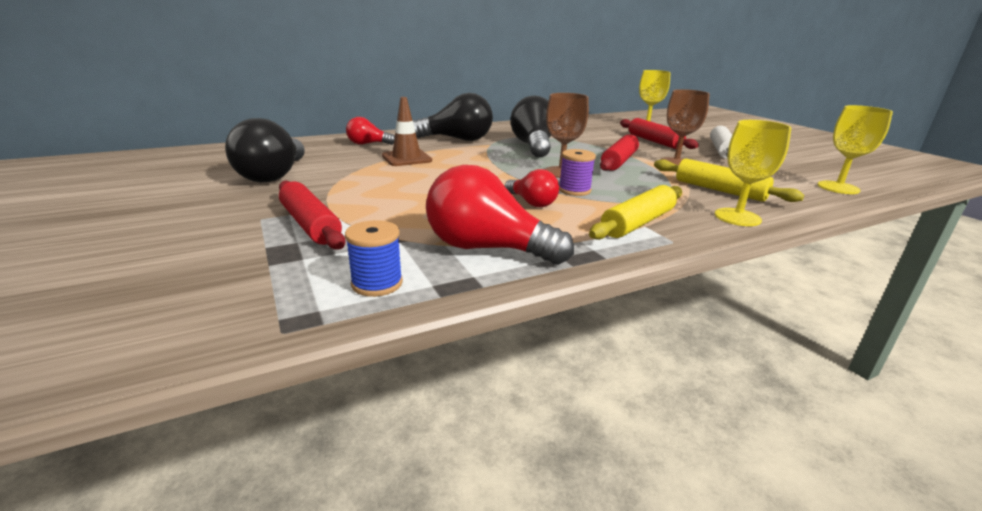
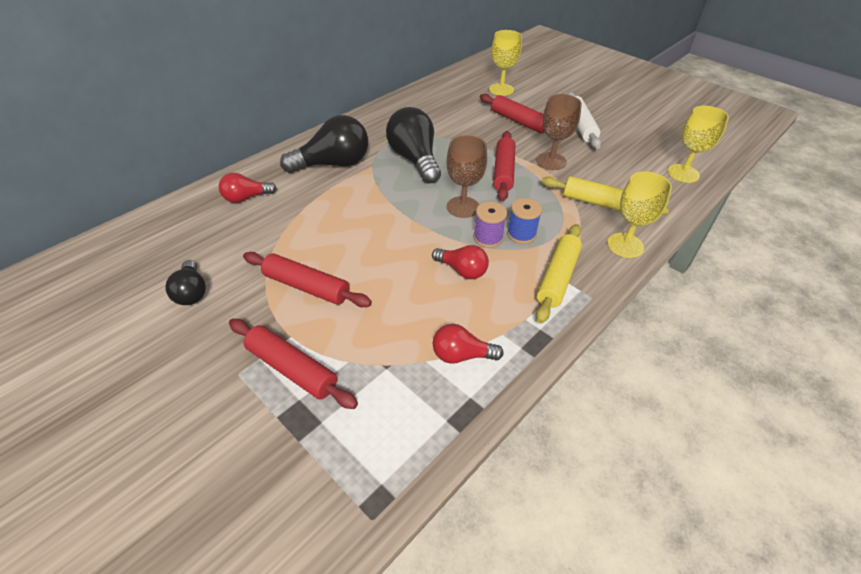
camera: 20 degrees left, 20 degrees up
black light bulb [225,118,305,183] -> black light bulb [165,260,206,305], size x0.56
blue spool [345,220,403,297] -> blue spool moved to [507,198,542,244]
brown traffic cone [382,97,432,166] -> none
red light bulb [426,165,574,265] -> red light bulb [433,324,503,364], size x0.56
none -> red rolling pin [243,252,372,307]

